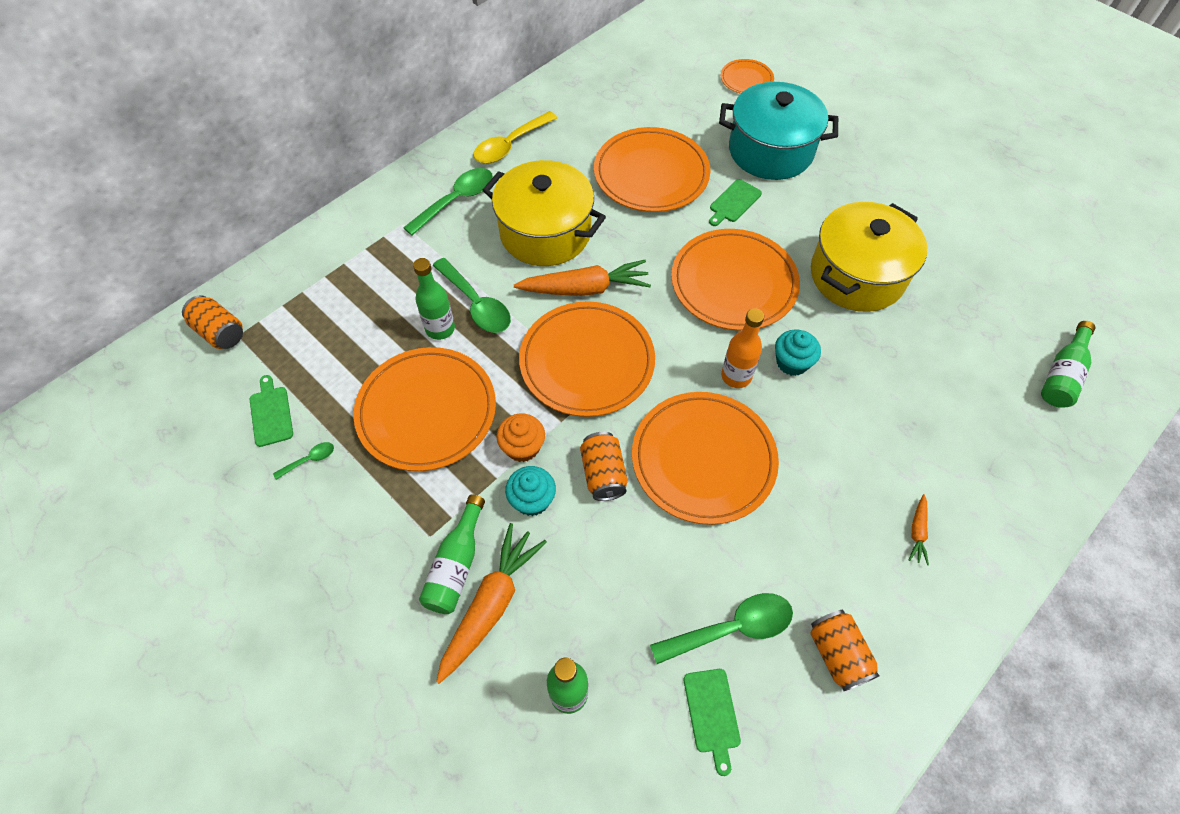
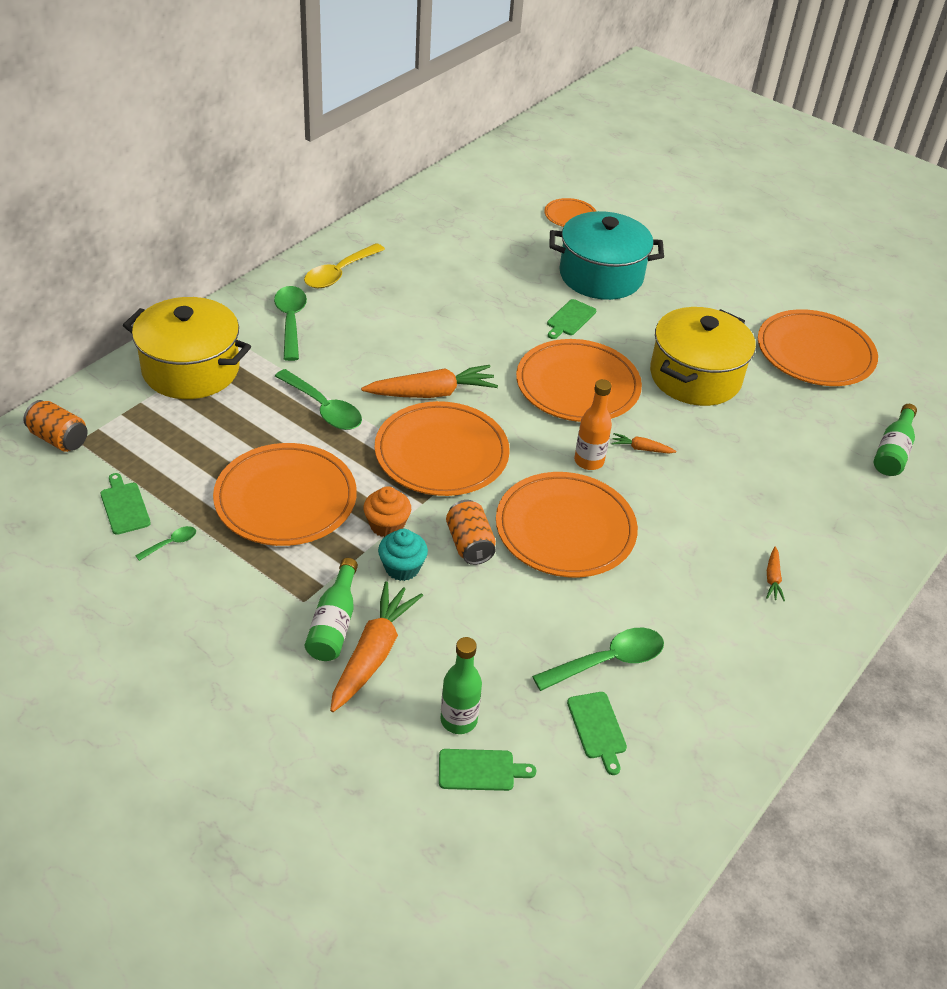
camera: 10 degrees left, 15 degrees down
green spoon [403,168,493,236] -> green spoon turned 45 degrees counterclockwise [274,286,307,361]
green bottle [413,258,455,340] -> none
yellow pot [483,160,606,266] -> yellow pot moved to [123,297,251,399]
orange plate [594,127,710,212] -> orange plate moved to [758,309,878,386]
turquoise cupcake [775,330,821,376] -> orange carrot [611,433,676,453]
orange can [810,610,879,691] -> none
none -> green cutting board [439,749,536,791]

